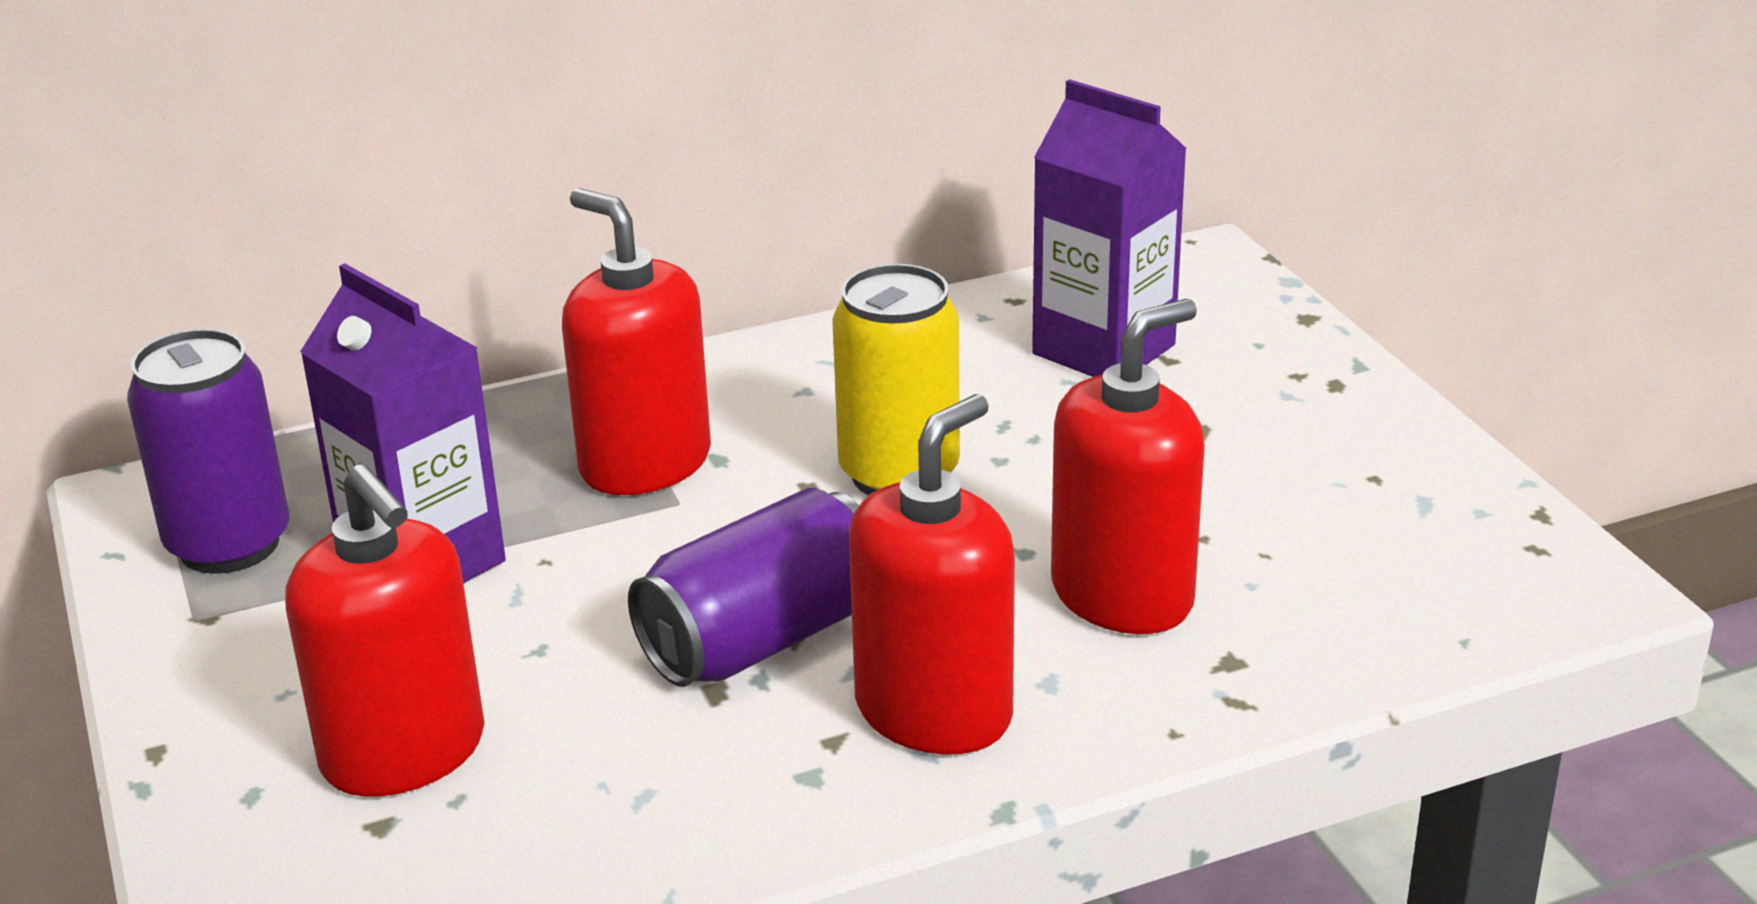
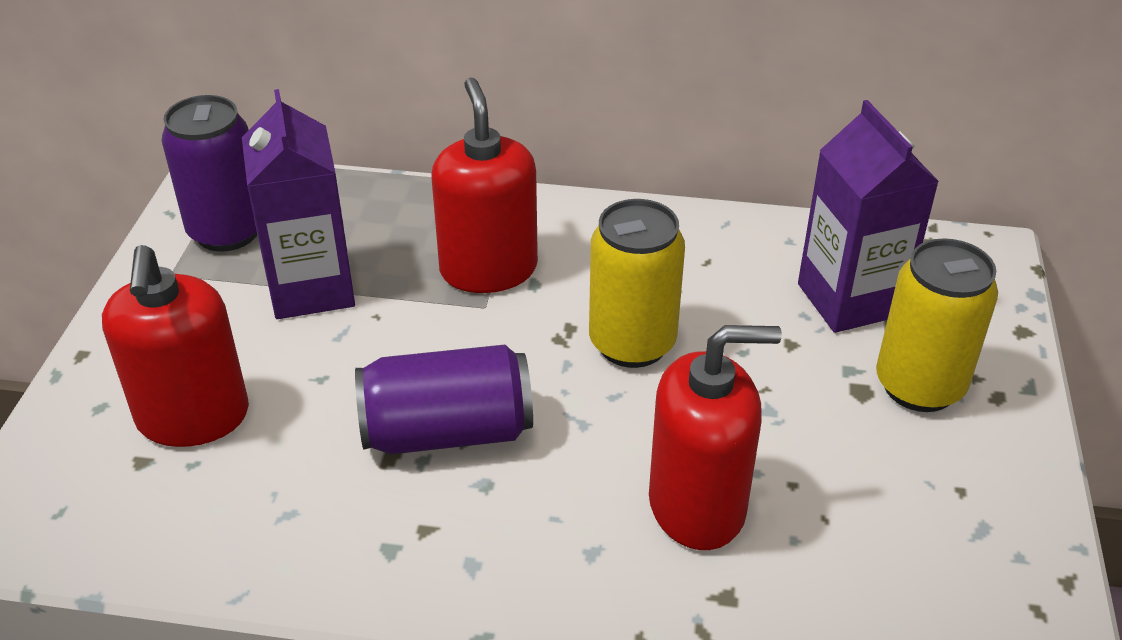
camera: 30 degrees right, 10 degrees up
red soap dispenser [849,394,1015,755] -> none
none -> yellow can [876,238,998,412]

